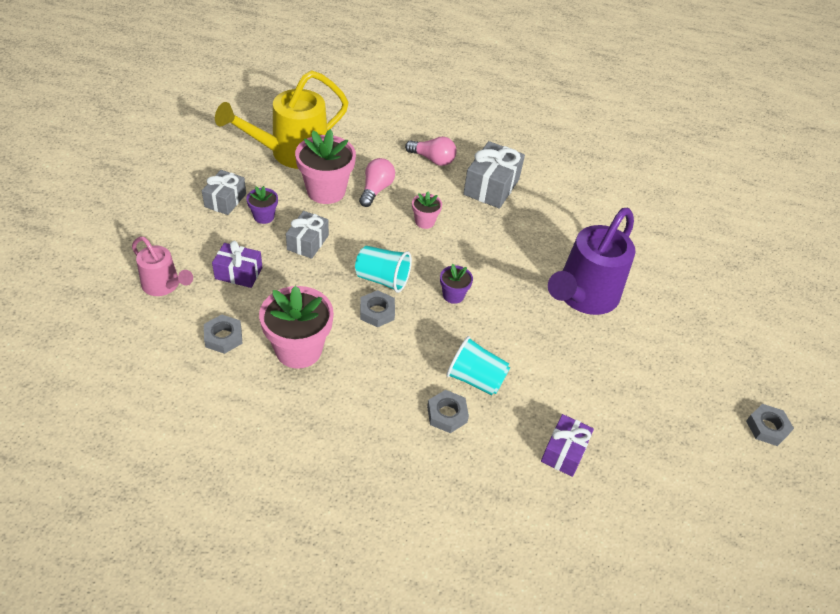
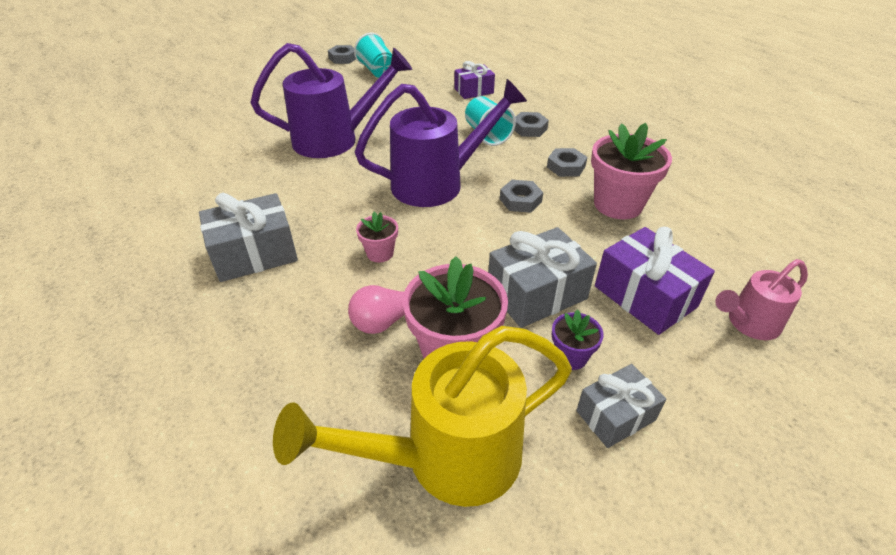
camera: 135 degrees left, 5 degrees down
pink watering can [132,237,193,296] -> pink watering can turned 105 degrees counterclockwise [715,259,808,340]
grey nut [204,314,243,354] -> grey nut moved to [547,148,587,177]
purple gift [212,241,263,288] -> purple gift [595,227,715,335], size x1.56
yellow watering can [215,70,349,169] -> yellow watering can turned 150 degrees clockwise [273,326,572,507]
grey gift [286,211,329,259] -> grey gift [488,227,597,328], size x1.56
turquoise cup [355,246,412,293] -> turquoise cup moved to [354,33,392,78]
pink light bulb [405,137,456,166] -> none
purple flower pot [440,264,473,304] -> purple watering can [355,79,527,207]

